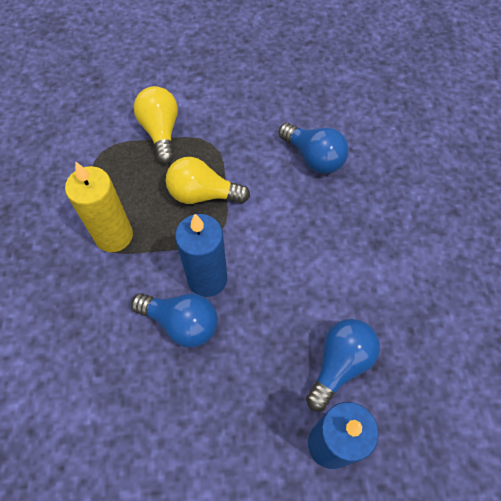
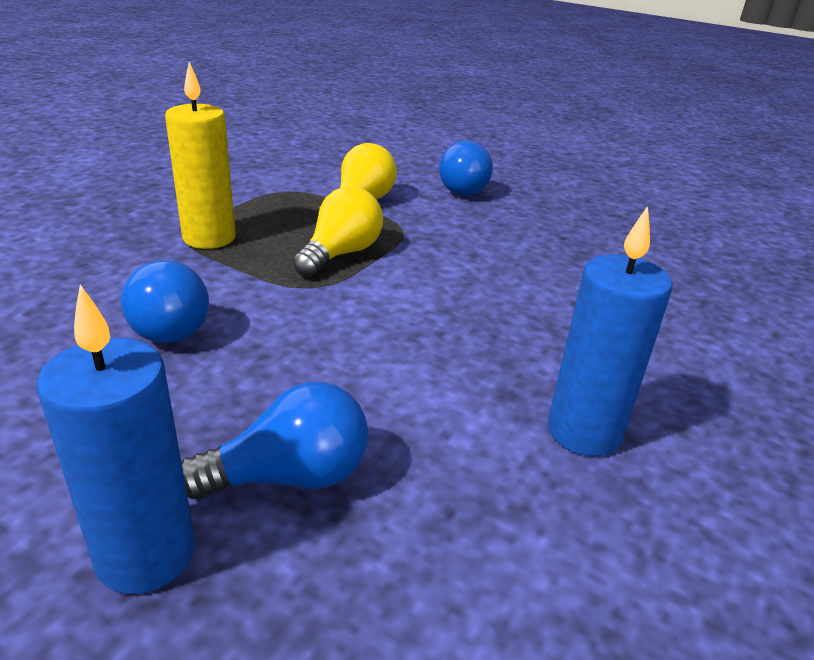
camera: 35 degrees right, 30 degrees down
yellow light bulb [166,157,250,204] -> yellow light bulb turned 75 degrees clockwise [293,186,383,277]
blue candle [175,214,227,297] -> blue candle moved to [547,206,672,457]
blue light bulb [279,123,349,174] -> blue light bulb moved to [439,140,493,196]

